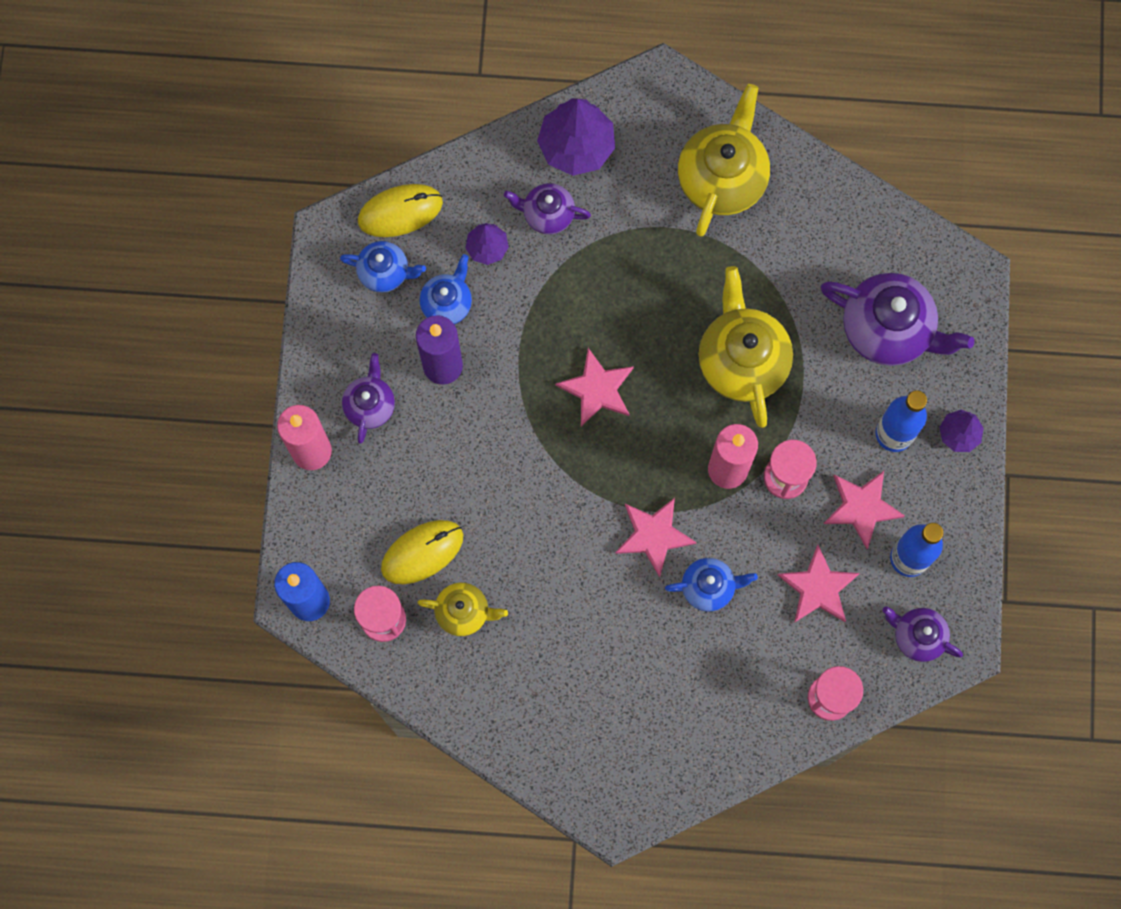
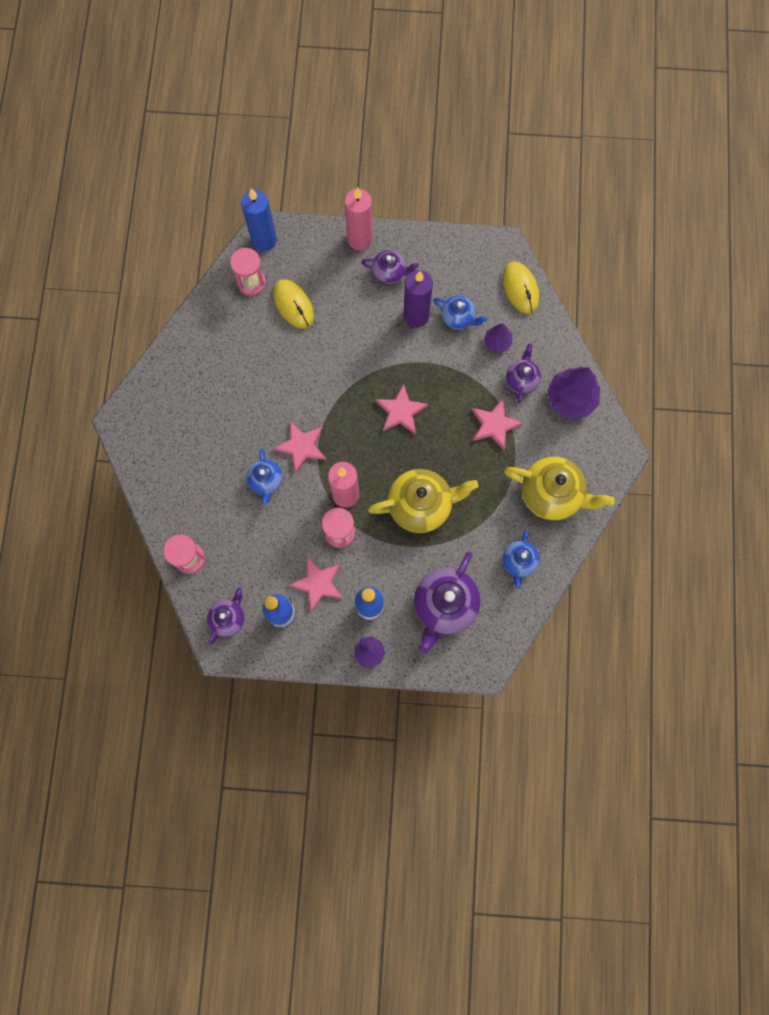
camera: 90 degrees right, 0 degrees up
blue teapot [340,241,426,292] -> blue teapot moved to [503,530,539,589]
yellow teapot [417,583,508,636] -> none
pink star [778,545,860,623] -> pink star moved to [472,399,524,450]

